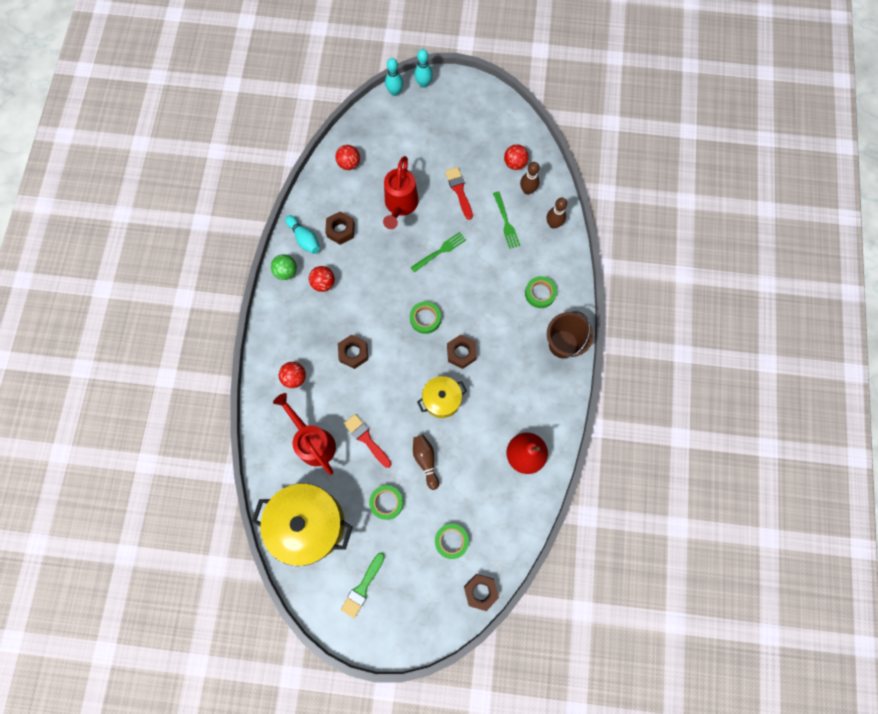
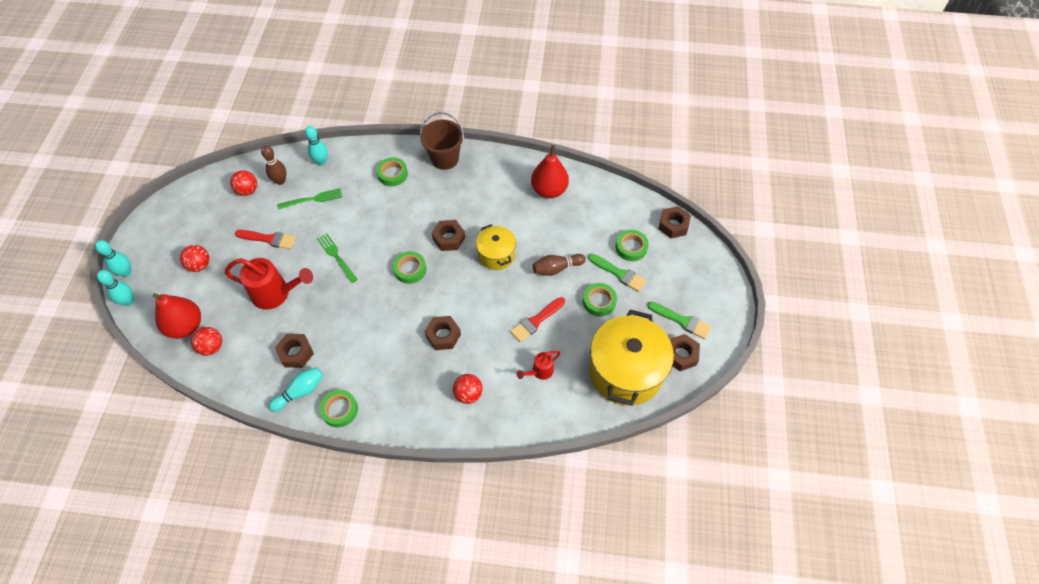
camera: 90 degrees left, 15 degrees down
green ball [271,254,297,280] -> green tape [319,390,358,427]
red watering can [273,393,336,475] -> red watering can [517,351,560,380], size x0.53
red ball [309,266,335,292] -> red ball moved to [180,245,209,272]
red brush [445,167,473,220] -> red brush turned 150 degrees counterclockwise [235,230,296,249]
brown bowling pin [546,198,567,229] -> turquoise bowling pin [305,126,328,165]
none -> red pear [153,293,201,339]
none -> green brush [588,254,647,292]
none -> brown nut [670,334,700,371]

